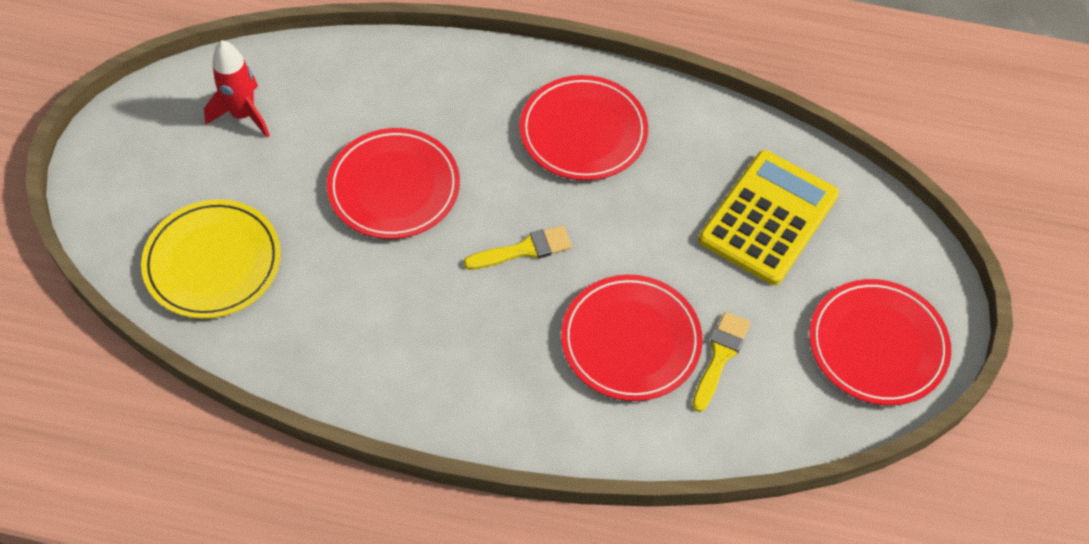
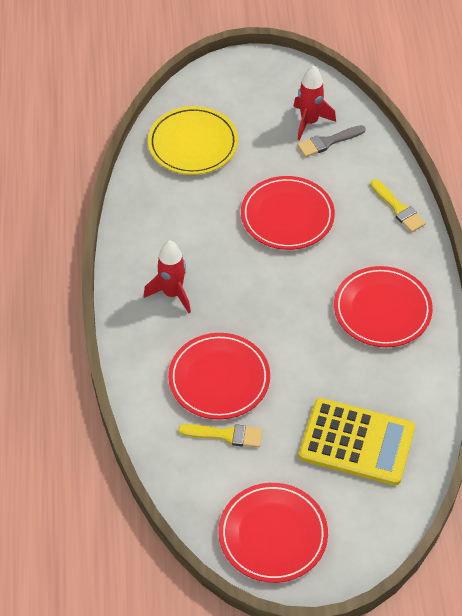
camera: 75 degrees right, 5 degrees down
yellow brush [464,226,572,270] -> yellow brush moved to [370,179,426,232]
none -> red rocket [144,240,191,313]
none -> grey brush [297,125,366,157]

